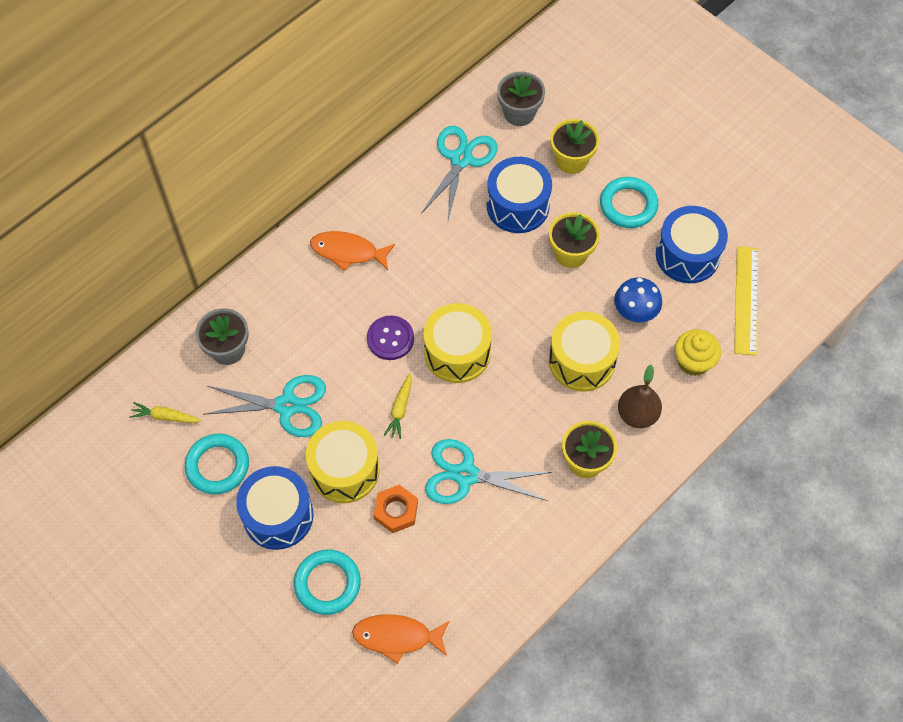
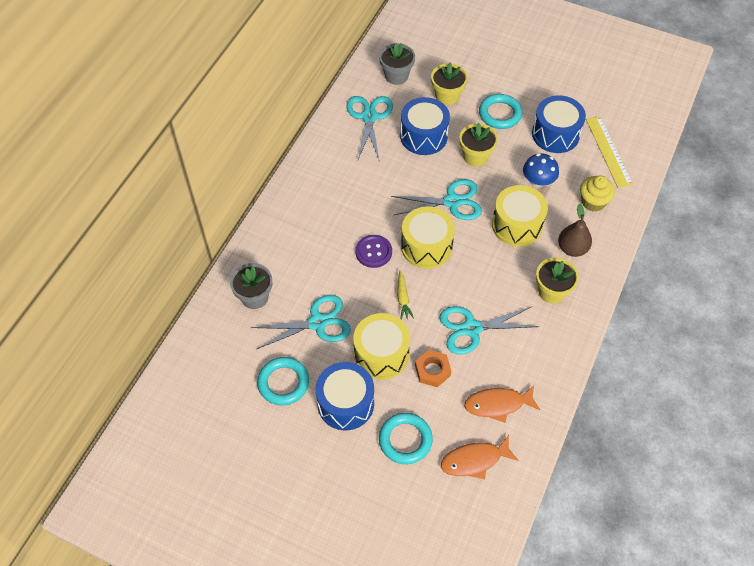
camera: 20 degrees left, 5 degrees down
yellow carrot [129,402,202,423] -> none
orange fish [310,231,395,271] -> orange fish moved to [464,385,540,423]
none -> turquoise scissors [391,179,482,220]

